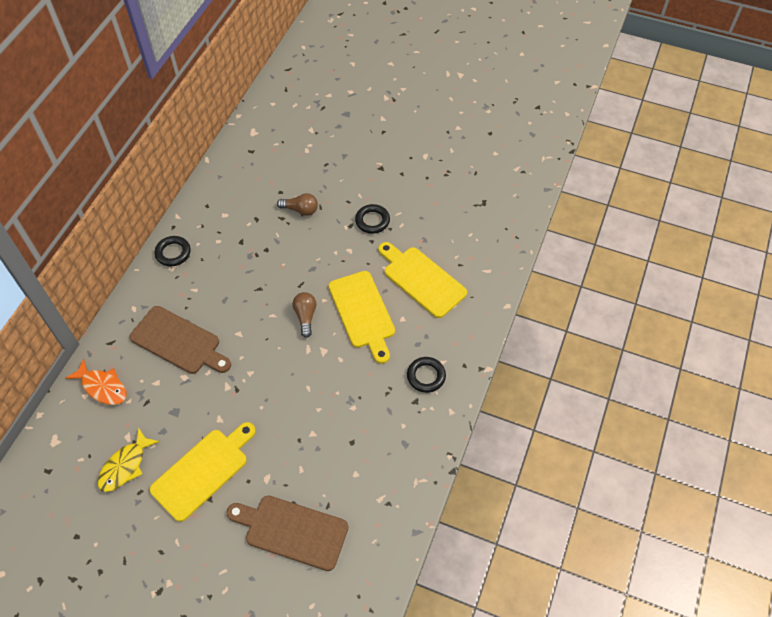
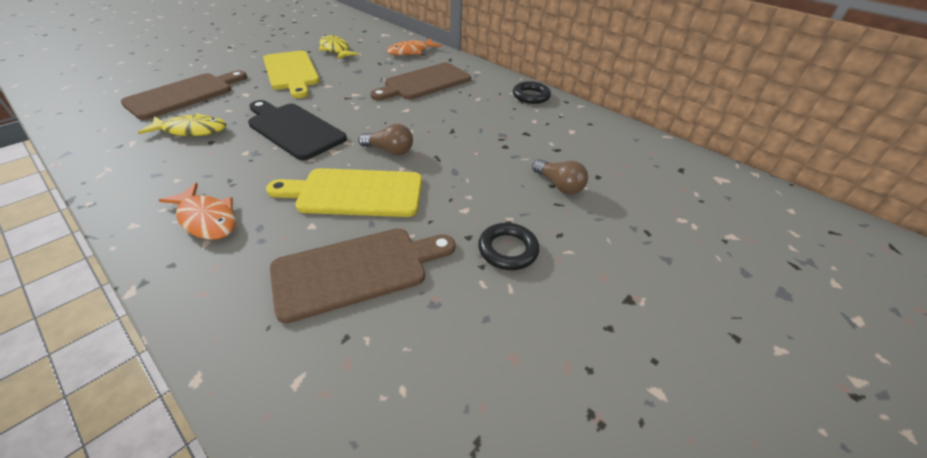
camera: 110 degrees right, 15 degrees down
brown light bulb [277,193,318,216] -> brown light bulb turned 75 degrees counterclockwise [532,159,588,194]
yellow cutting board [378,242,467,318] -> brown cutting board [270,228,455,323]
black ring [407,357,446,393] -> orange fish [159,183,236,240]
none -> yellow fish [138,113,227,136]
none -> black cutting board [248,100,347,160]

